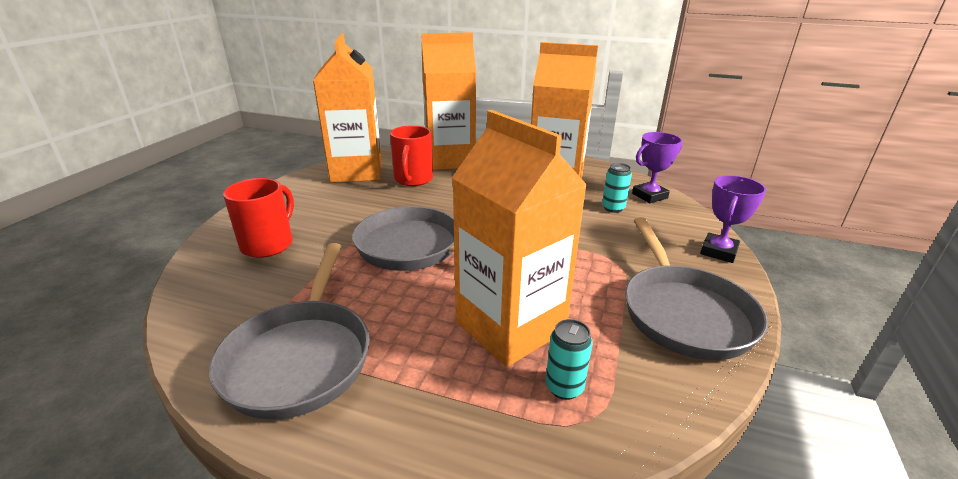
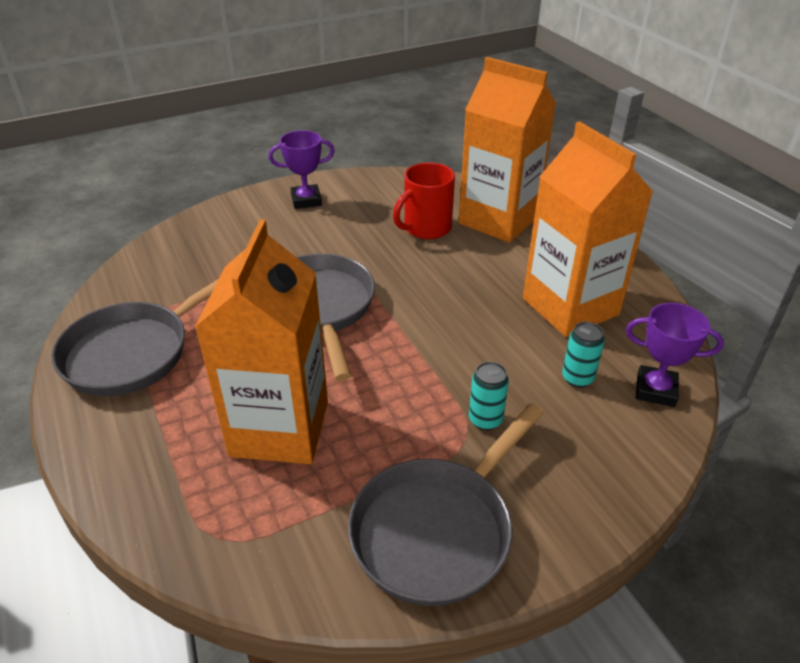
camera: 45 degrees right, 10 degrees up
red mug [223,178,294,258] -> none
orange carton [313,34,382,183] -> none
turquoise can [546,319,593,400] -> turquoise can moved to [469,362,509,430]
purple trophy [700,175,766,263] -> purple trophy moved to [269,130,335,209]

